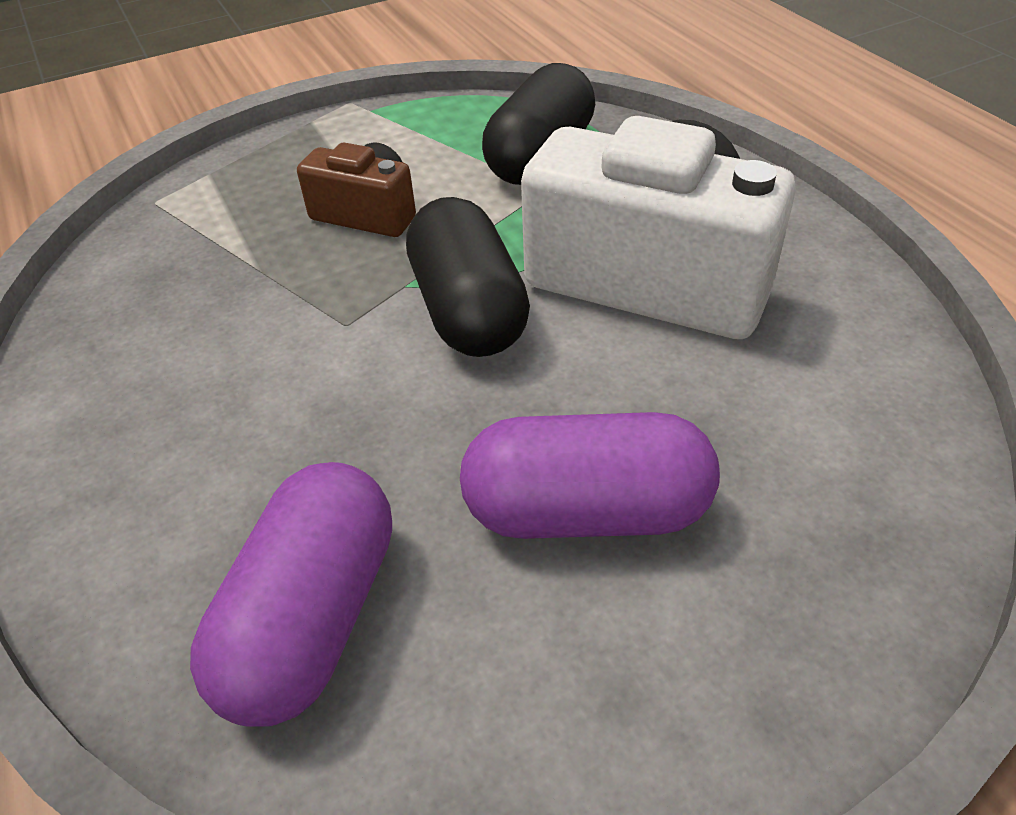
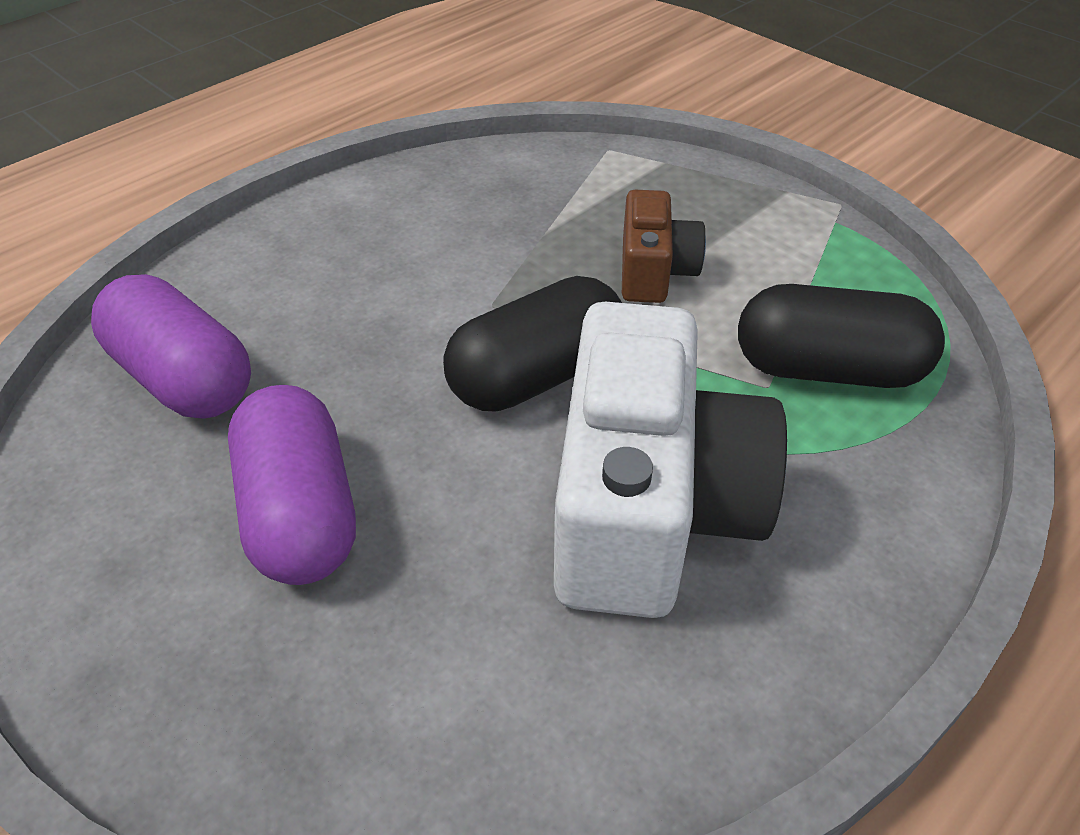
camera: 70 degrees right, 0 degrees up
purple capsule [190,462,392,727] -> purple capsule turned 45 degrees clockwise [91,274,251,419]

